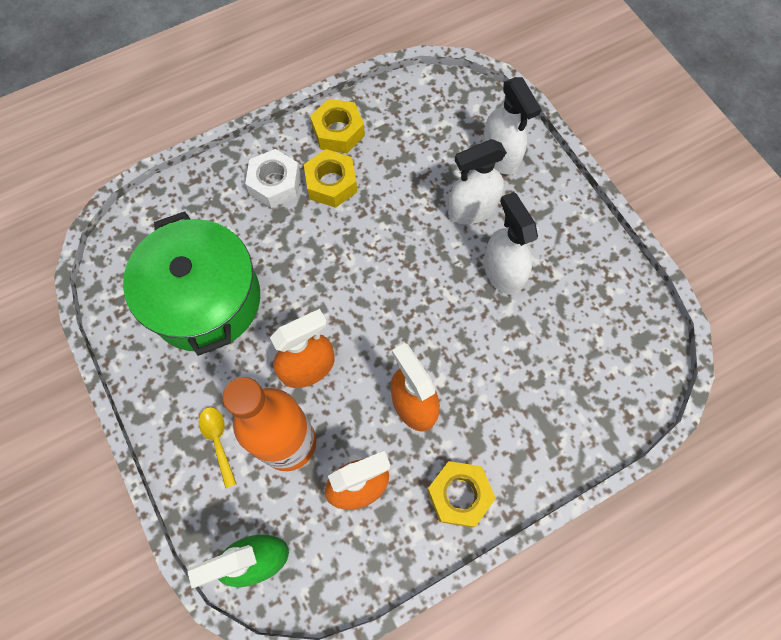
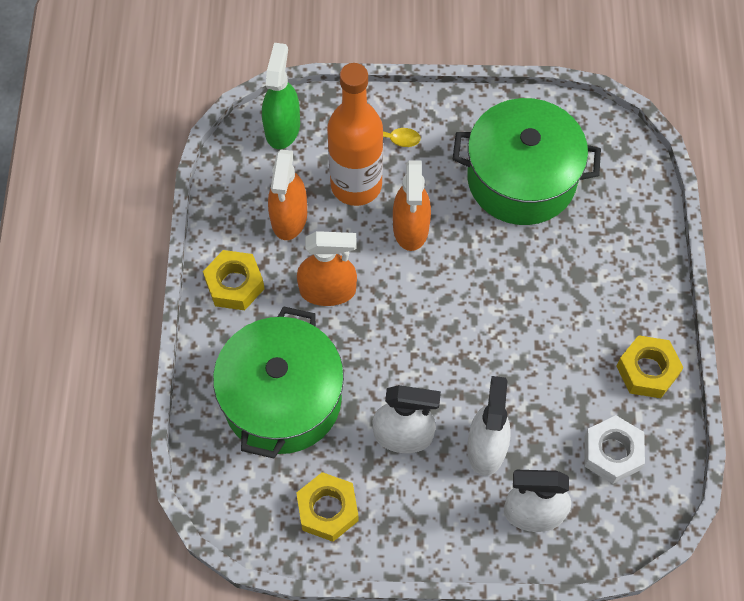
camera: 120 degrees right, 5 degrees down
white nut [245,149,301,208] -> white nut moved to [585,415,645,484]
yellow nut [304,149,357,208] -> yellow nut moved to [296,472,359,542]
none -> green pot [213,306,344,458]

